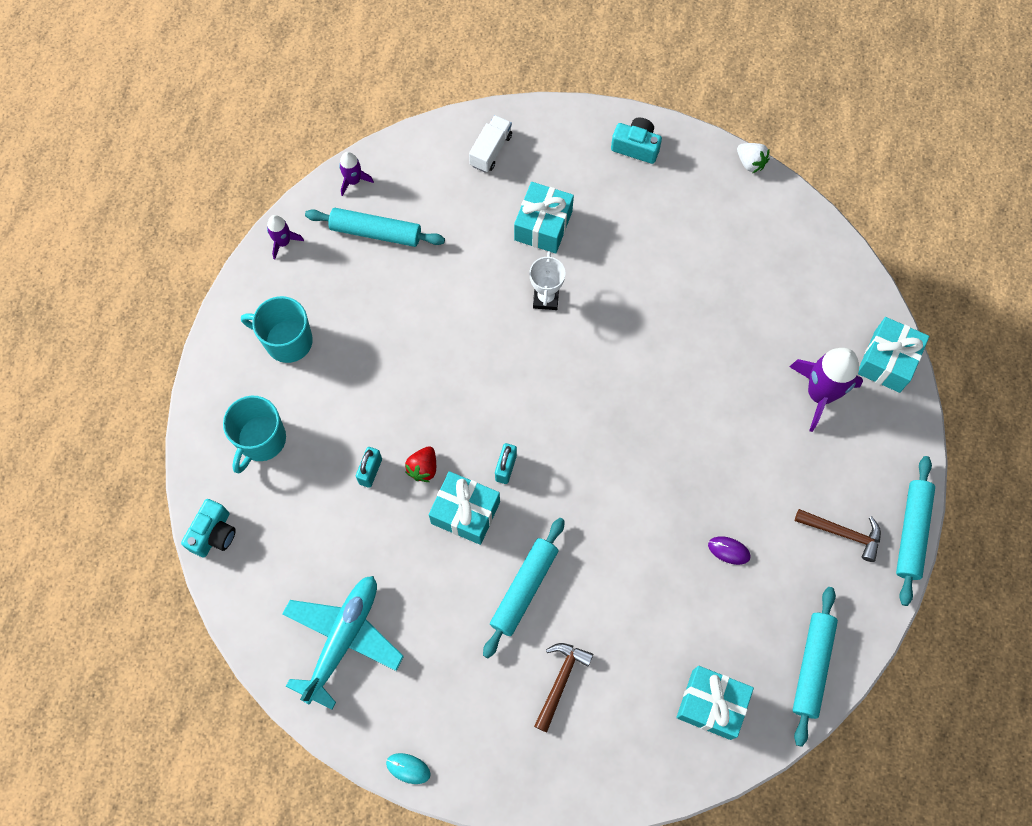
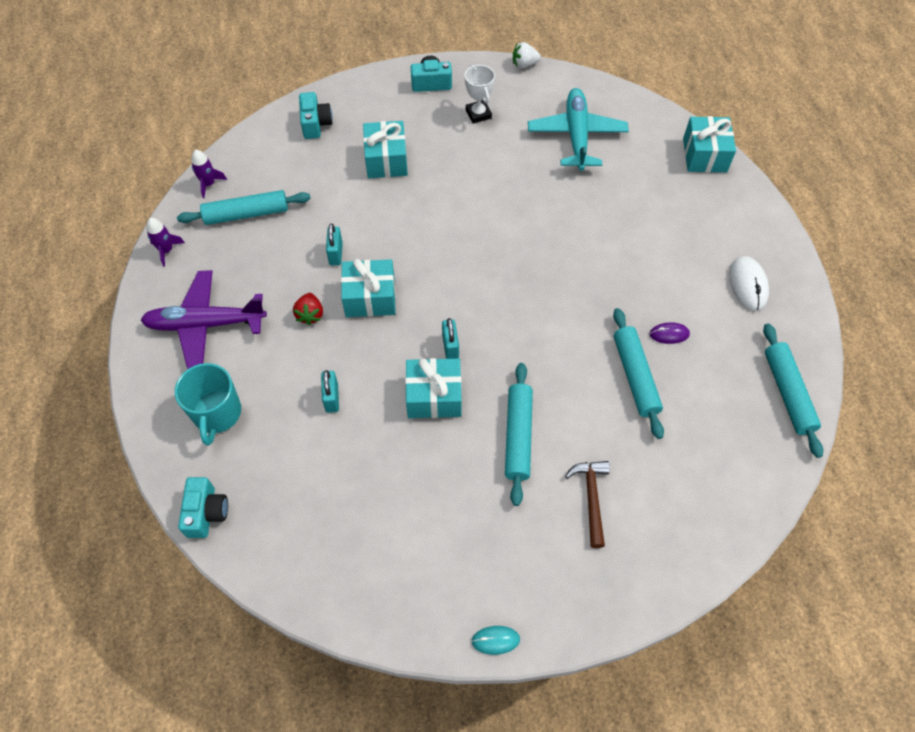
camera: 25 degrees left, 10 degrees down
turquoise mug [241,296,313,363] -> purple plane [141,270,267,369]
turquoise plane [282,576,404,710] -> turquoise plane moved to [528,88,629,171]
red strawberry [405,446,436,482] -> red strawberry moved to [293,293,323,326]
white truck [469,115,512,172] -> turquoise camera [299,92,333,139]
white trophy [529,251,565,310] -> white trophy moved to [465,65,495,123]
turquoise gift [676,666,754,740] -> turquoise gift moved to [341,259,396,317]
white strawberry [737,143,770,173] -> white strawberry turned 150 degrees clockwise [513,42,541,68]
purple rocket [789,348,863,432] -> none
brown hammer [795,509,881,562] -> white mouse [729,256,769,311]
turquoise rolling pin [896,456,935,606] -> turquoise rolling pin moved to [613,308,664,439]
none -> turquoise padlock [326,224,343,266]

